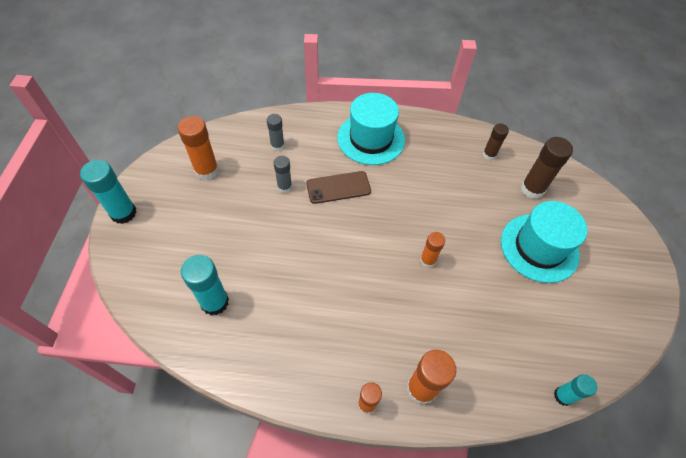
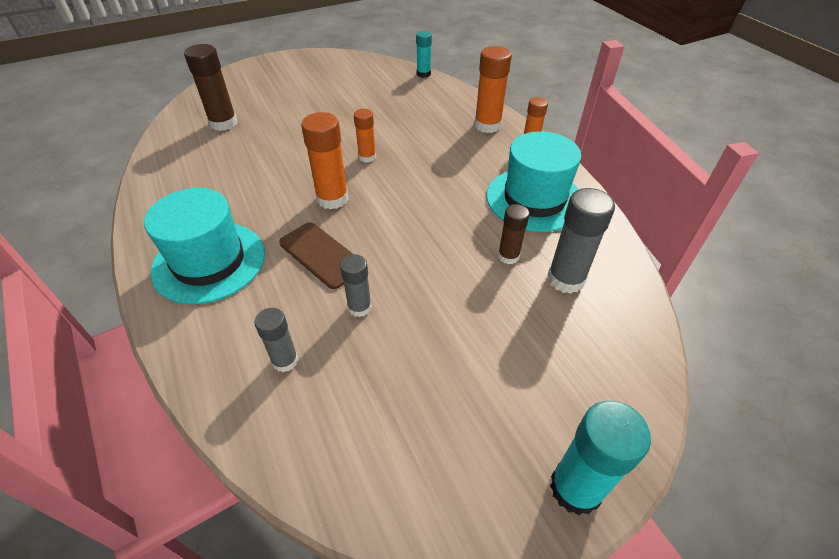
camera: 120 degrees left, 10 degrees down
orange glue stick [178,116,219,180] -> orange glue stick moved to [301,112,349,209]
turquoise glue stick [181,255,229,315] -> grey glue stick [547,188,615,294]
brown glue stick [483,123,509,160] -> brown glue stick moved to [498,204,530,264]
turquoise hat [501,201,587,283] -> turquoise hat moved to [486,131,581,232]

